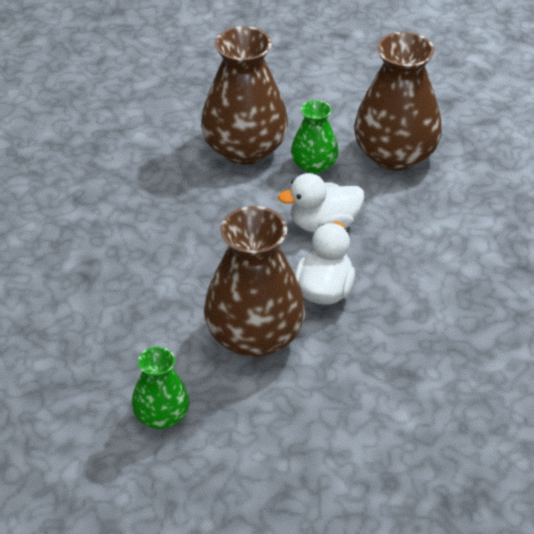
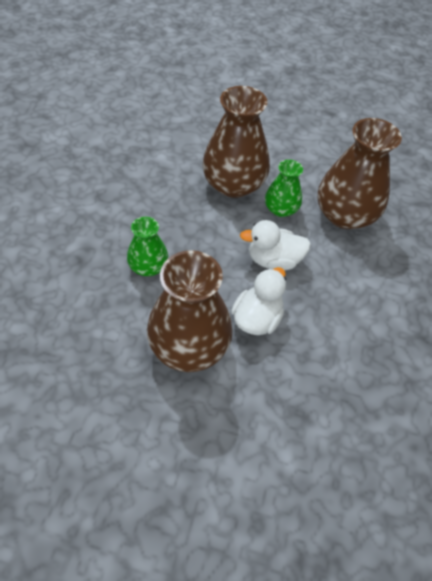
camera: 10 degrees right, 10 degrees up
green vase [132,346,190,429] -> green vase moved to [127,217,168,276]

